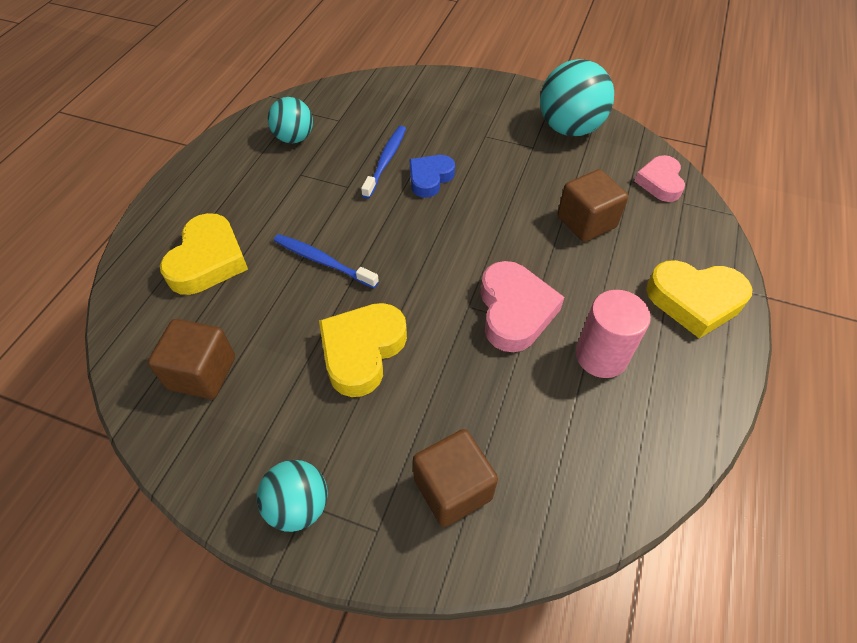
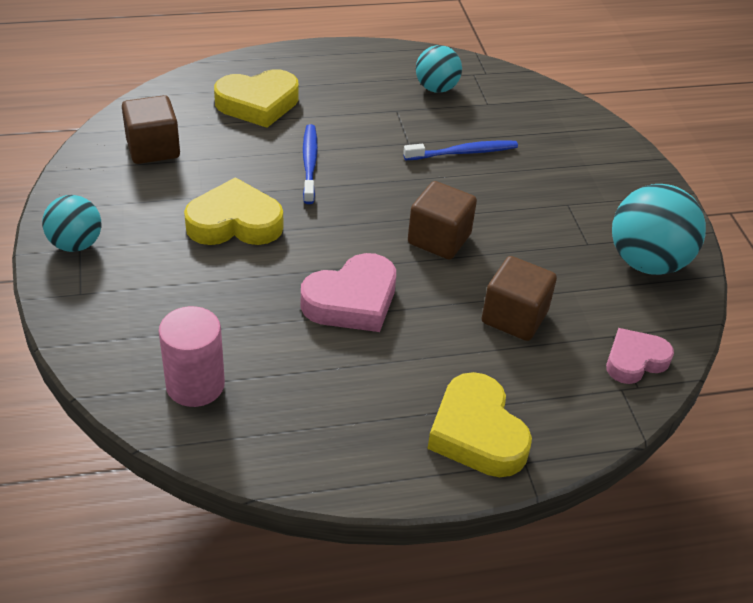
camera: 55 degrees right, 10 degrees down
blue heart [410,155,455,198] -> none
brown cube [413,429,498,527] -> brown cube moved to [408,181,477,260]
pink cylinder [576,290,651,378] -> pink cylinder moved to [159,306,225,407]

